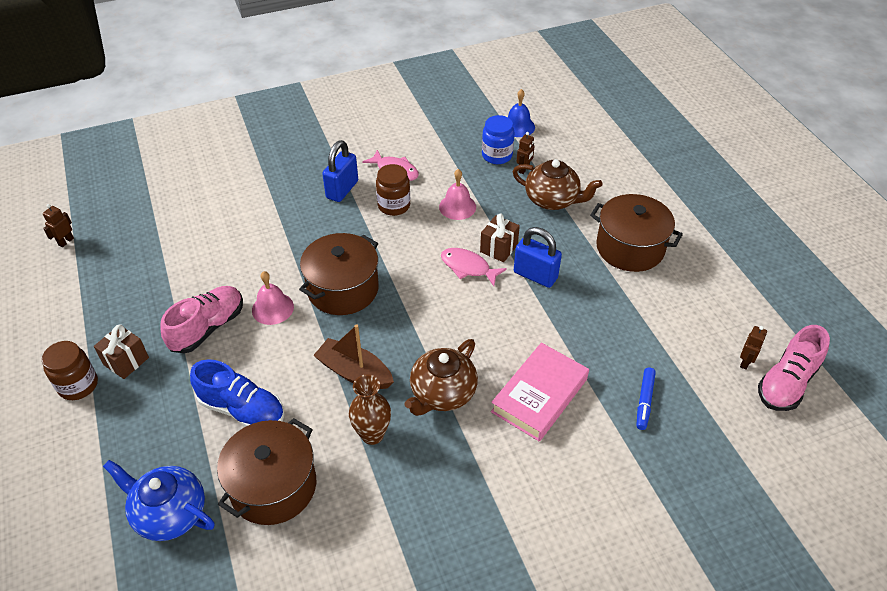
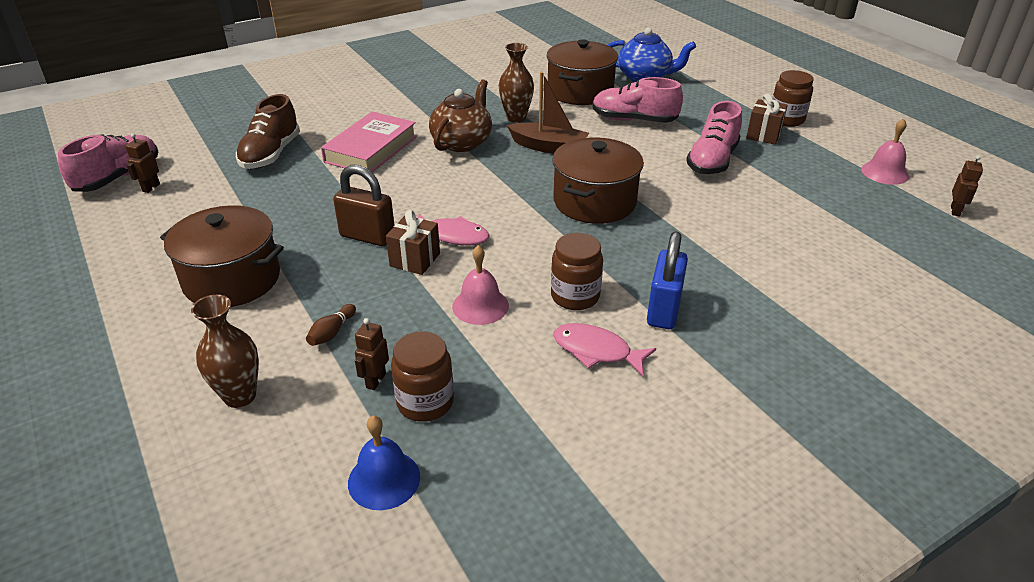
camera: 170 degrees right, 10 degrees down
blue shoe [190,359,284,427] -> pink shoe [592,77,683,123]
pink bell [252,271,294,325] -> pink bell moved to [861,118,909,185]
blue jar [482,115,515,164] -> brown jar [391,331,454,422]
brown teapot [513,159,602,210] -> brown bowling pin [306,304,356,346]
blue padlock [514,227,562,288] -> brown padlock [333,165,394,246]
blue marker [636,368,656,430] -> brown shoe [236,94,300,169]
none -> brown vase [191,295,259,408]

